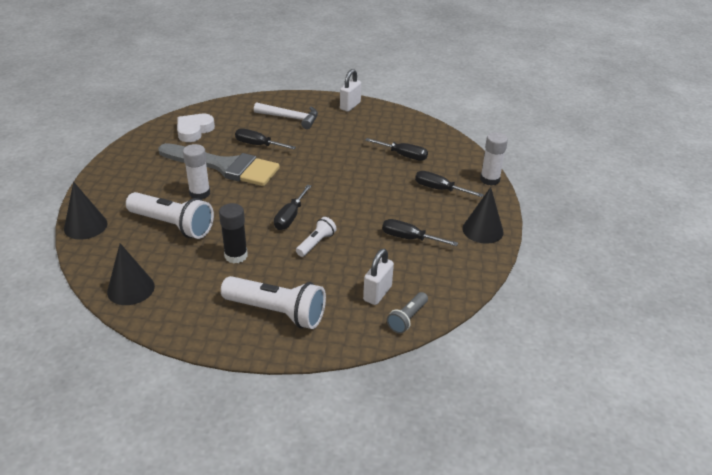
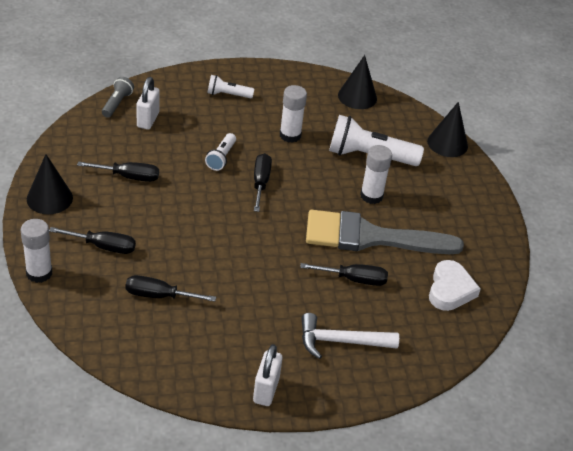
camera: 160 degrees right, 5 degrees up
black glue stick [219,203,248,263] -> white glue stick [280,85,307,143]
white flashlight [221,276,326,329] -> white flashlight [207,75,254,98], size x0.53

